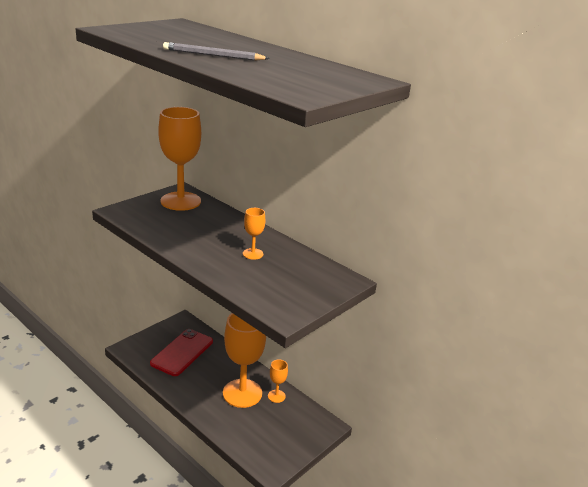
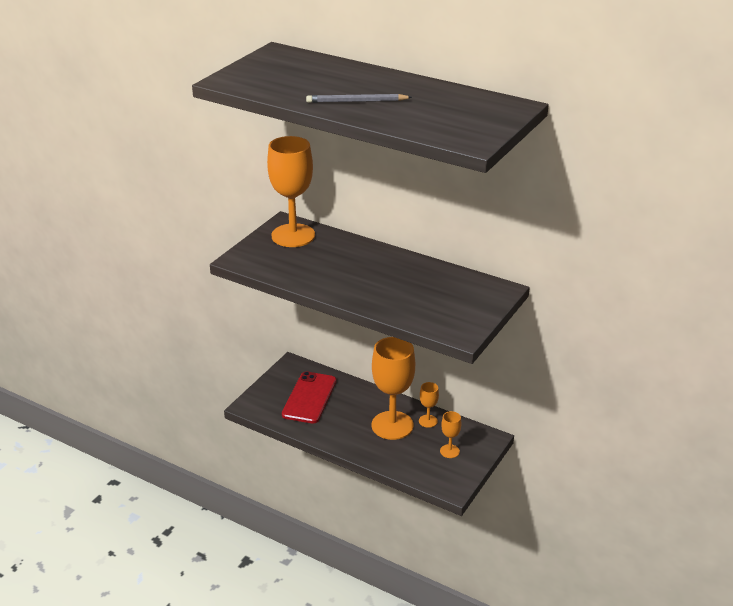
camera: 10 degrees left, 5 degrees up
orange goblet [243,208,265,260] -> orange goblet moved to [440,411,461,458]

